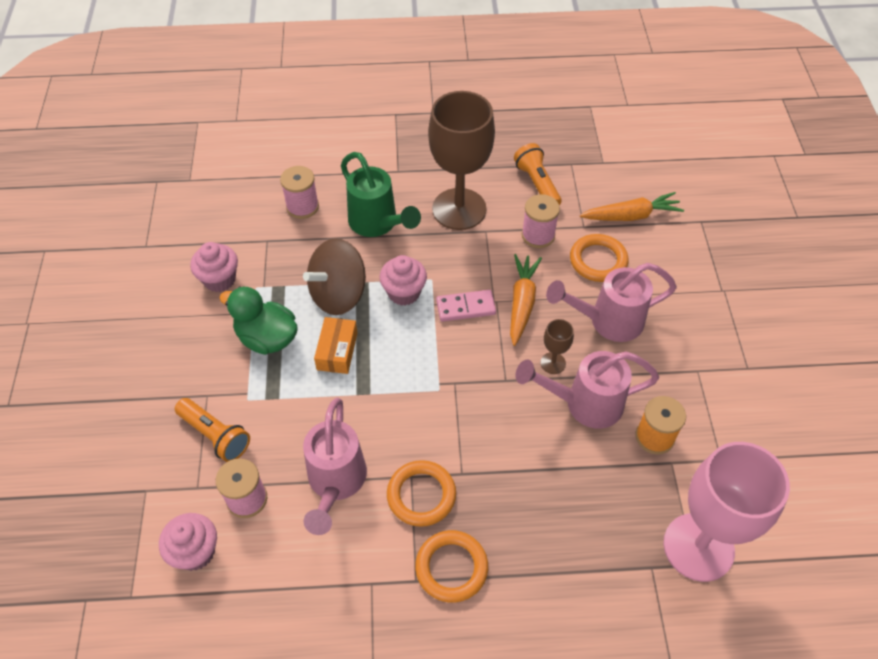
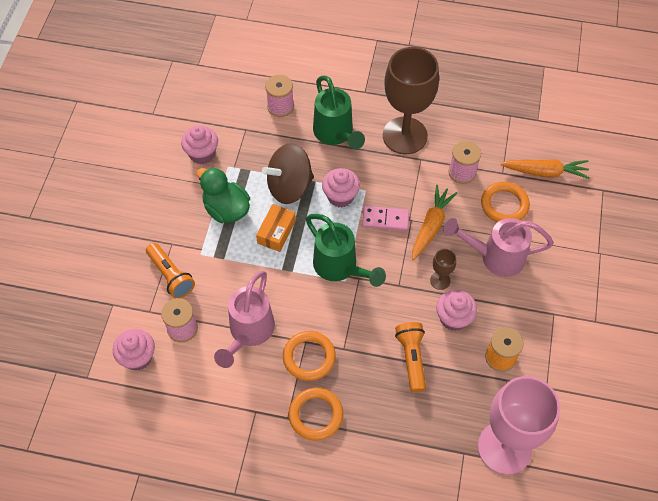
camera: 15 degrees right, 5 degrees up
orange flashlight [514,143,562,205] -> orange flashlight moved to [395,322,426,392]
pink watering can [515,351,659,429] -> pink cupcake [436,290,477,331]
none -> green watering can [306,214,386,287]

